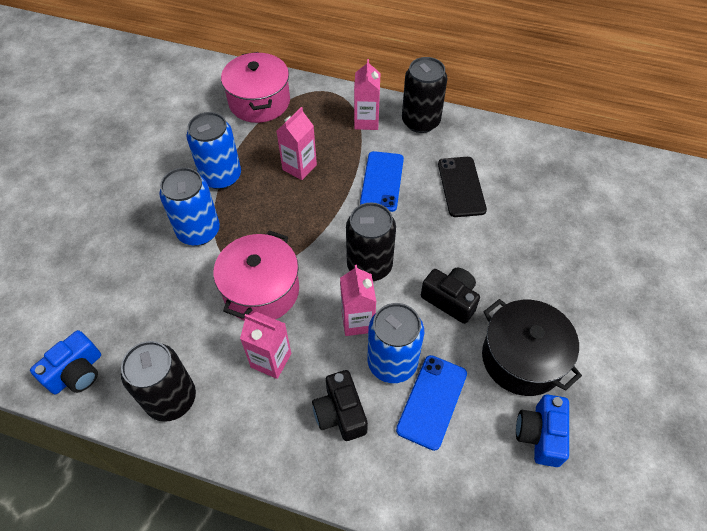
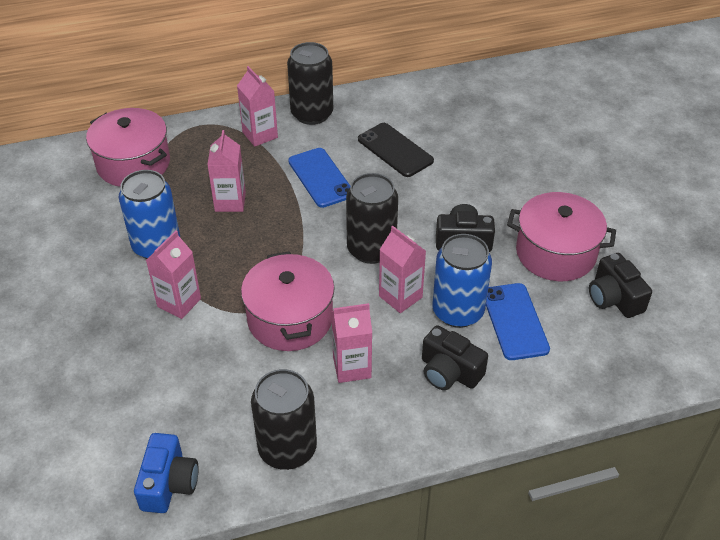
camera: 35 degrees left, 10 degrees down
blue can [159,167,220,246] -> pink carton [146,231,201,319]
black pot [482,299,582,396] -> pink pot [507,192,616,281]
blue camera [516,394,569,467] -> black camera [589,253,652,318]

